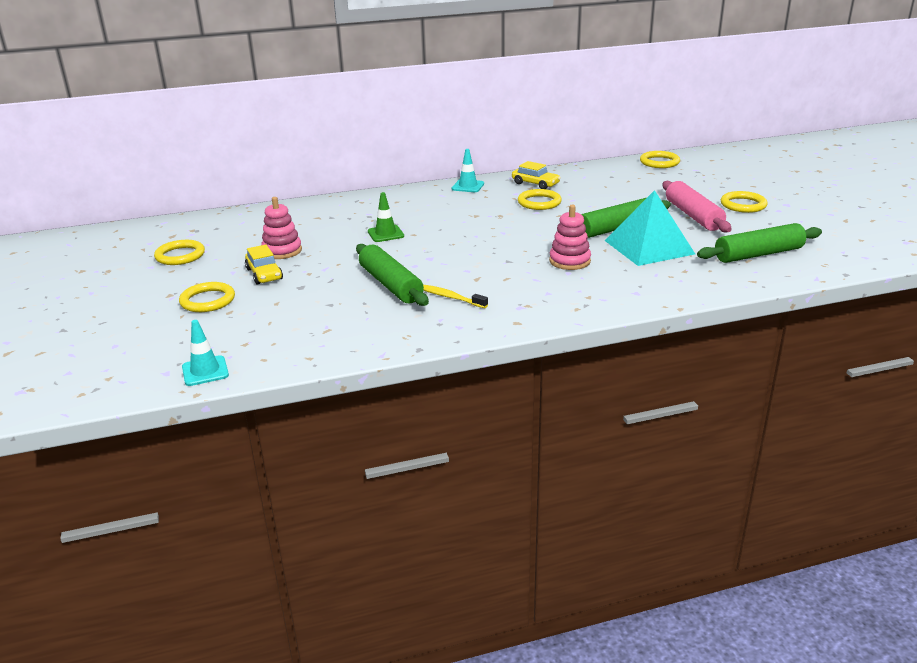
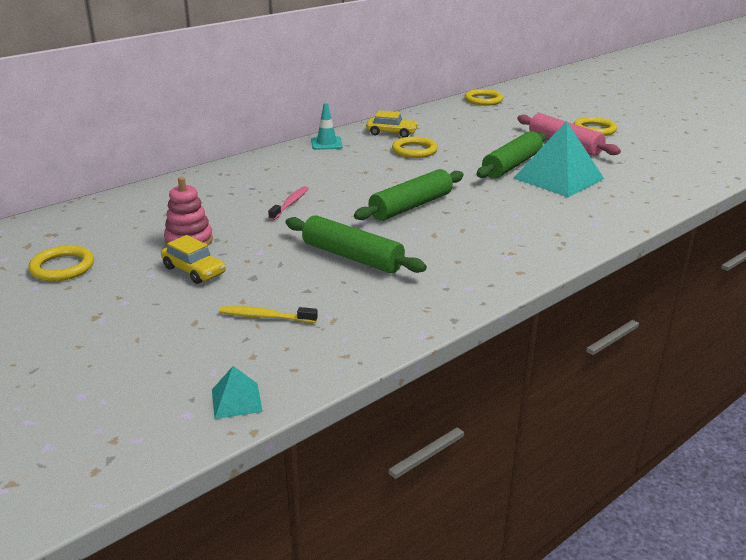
camera: 25 degrees left, 0 degrees up
yellow ring [179,282,235,312] -> none
turquoise traffic cone [182,320,229,386] -> turquoise pyramid [212,366,263,419]
green traffic cone [368,192,404,242] -> pink toothbrush [268,186,309,220]
yellow toothbrush [423,285,488,308] -> yellow toothbrush moved to [219,306,318,323]
pink stacking toy [549,205,591,270] -> none
green rolling pin [697,223,822,263] -> green rolling pin moved to [354,169,464,221]

